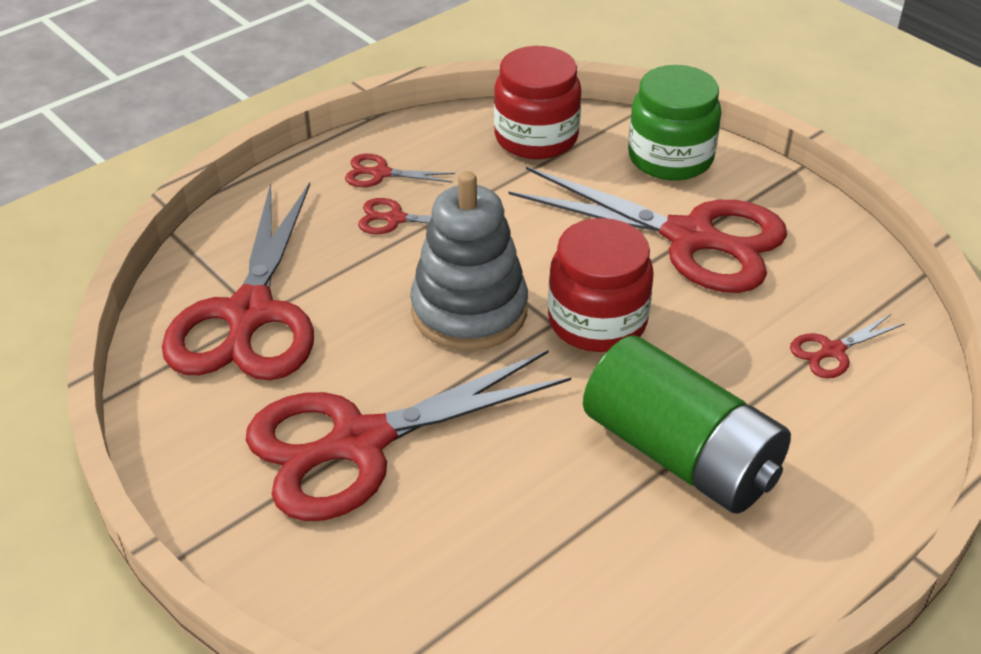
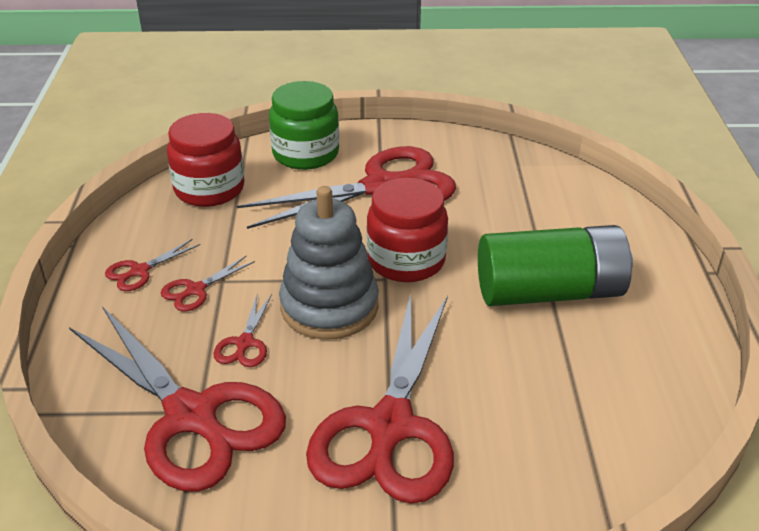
camera: 50 degrees left, 5 degrees down
red scissors [790,314,905,378] -> red scissors moved to [213,294,272,367]

